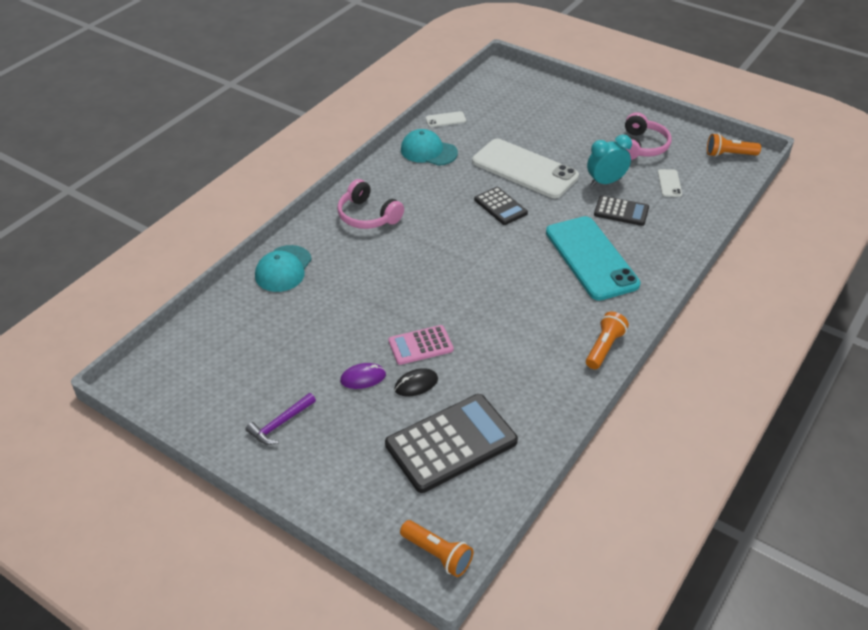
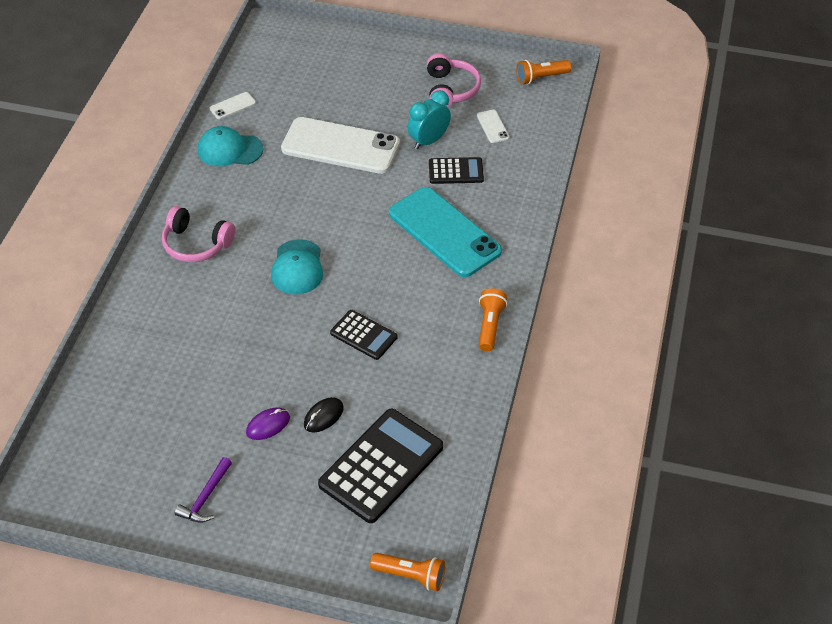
camera: 20 degrees left, 5 degrees up
turquoise cap [255,245,312,292] -> turquoise cap moved to [271,239,323,295]
pink calculator [388,325,454,365] -> none
black calculator [474,187,528,225] -> black calculator moved to [330,310,398,360]

